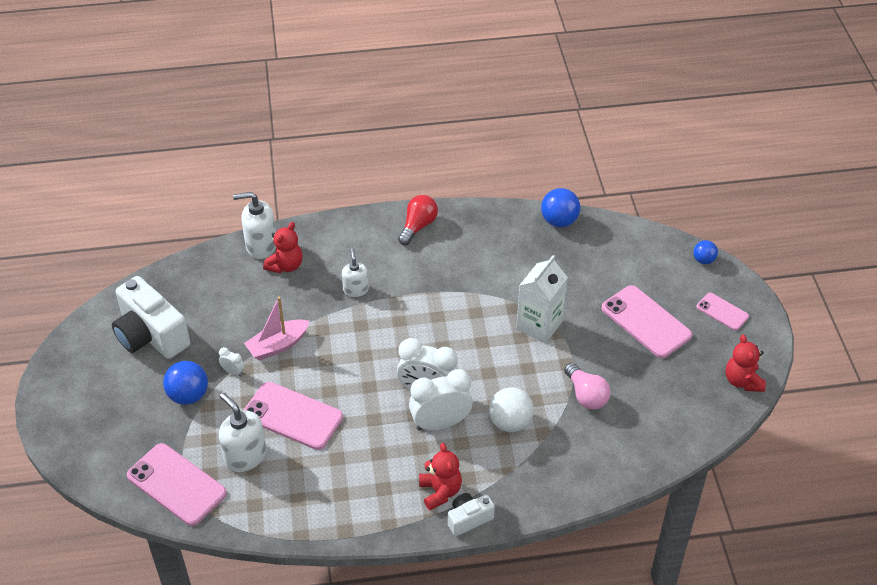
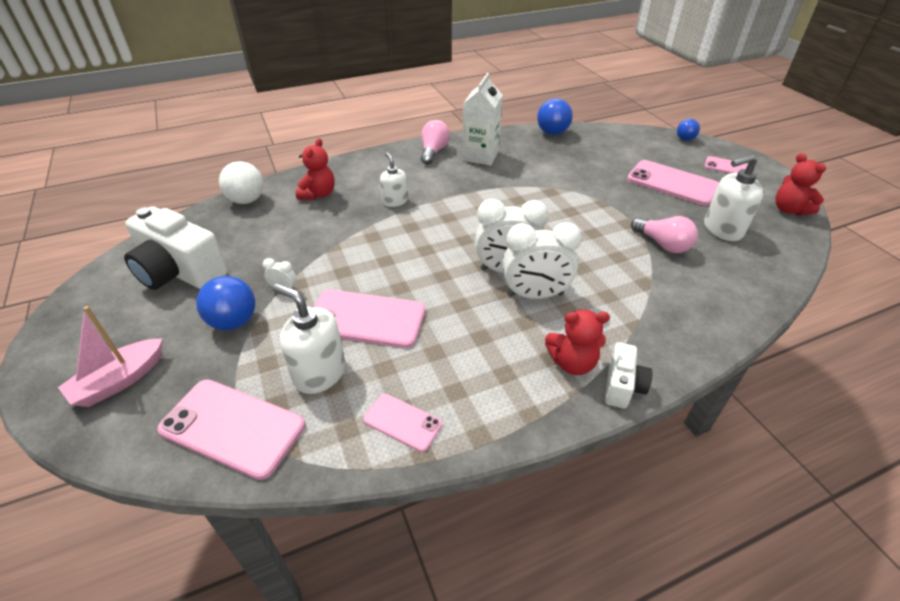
camera: 15 degrees left, 5 degrees down
white soap dispenser [233,192,276,259] -> white soap dispenser moved to [704,154,763,241]
pink boat [244,297,310,360] -> pink boat moved to [58,306,162,407]
red light bulb [398,195,438,245] -> pink light bulb [421,120,450,164]
white clock [409,369,473,431] -> white clock turned 150 degrees counterclockwise [502,222,582,299]
red teddy bear [419,443,462,510] -> red teddy bear turned 120 degrees clockwise [545,310,610,375]
white camera [448,493,495,536] -> white camera turned 150 degrees clockwise [605,342,653,408]
white ball [489,387,534,432] -> white ball moved to [219,161,264,204]
white carton [516,255,568,343] -> white carton moved to [462,73,503,165]
none -> pink phone [363,394,442,452]

